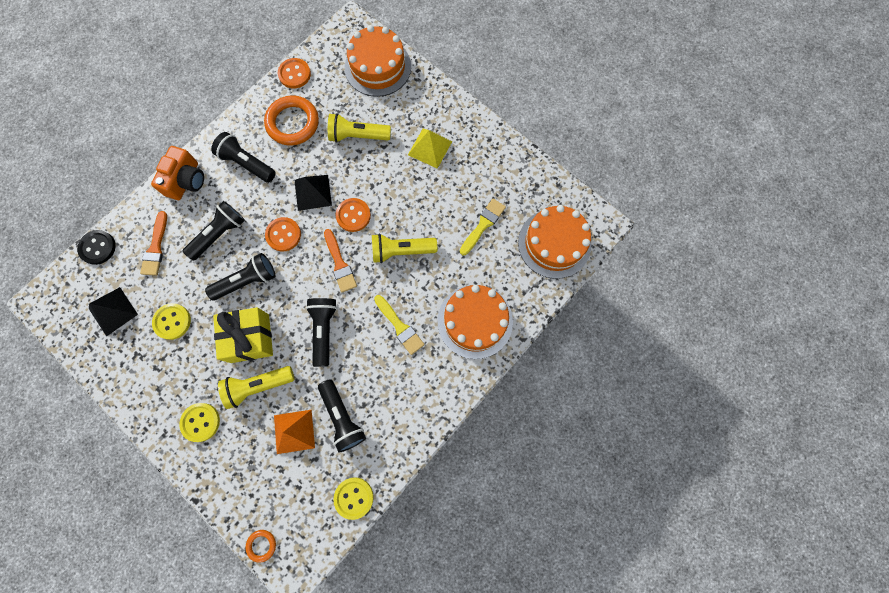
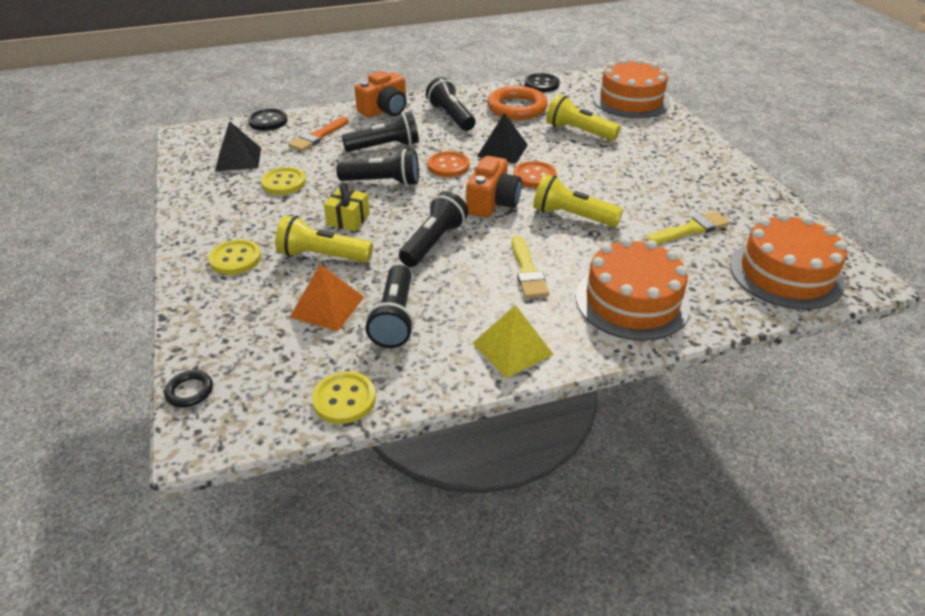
camera: 30 degrees right, 35 degrees down
yellow gift [213,307,273,363] -> yellow gift [324,183,370,231], size x0.59
orange ring [246,530,276,563] -> black ring [164,370,213,408]
orange button [278,58,311,88] -> black button [525,73,560,92]
orange brush [324,229,357,293] -> orange camera [466,156,522,218]
yellow pyramid [408,129,452,169] -> yellow pyramid moved to [473,305,554,378]

